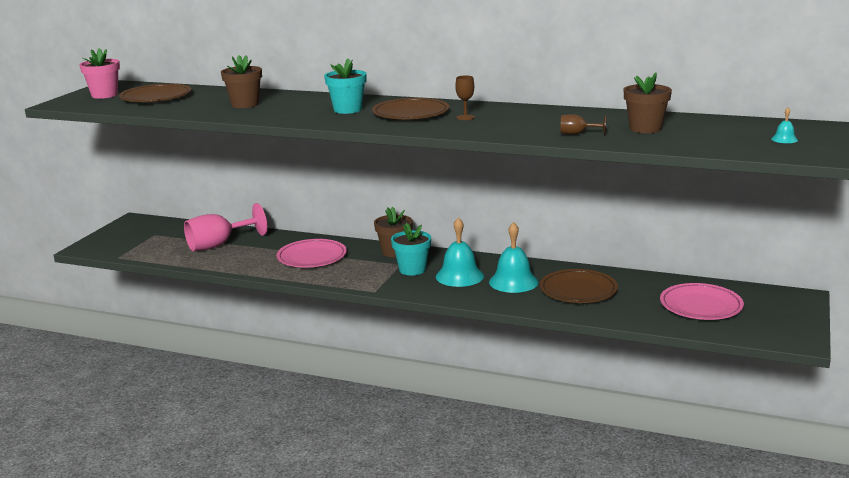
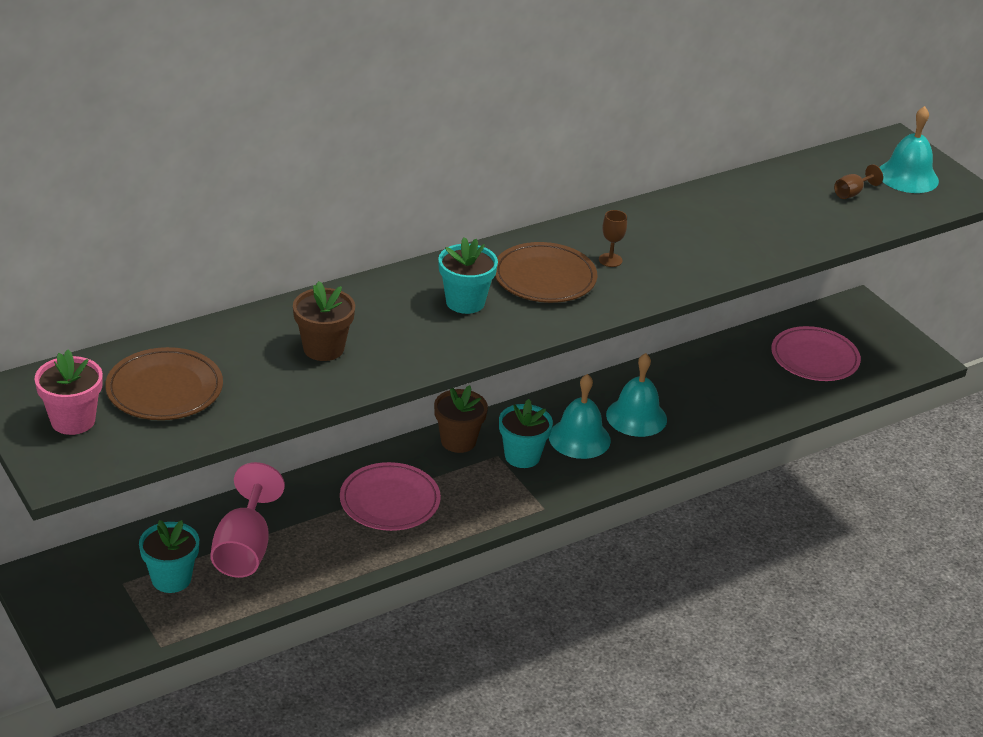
camera: 55 degrees left, 15 degrees up
brown plate [540,269,618,303] -> none
brown goblet [560,114,606,135] -> brown goblet moved to [834,164,883,199]
brown flower pot [624,73,672,133] -> none
turquoise bell [771,108,798,143] -> turquoise bell [879,106,939,193], size x2.29
none -> turquoise flower pot [139,520,199,593]

